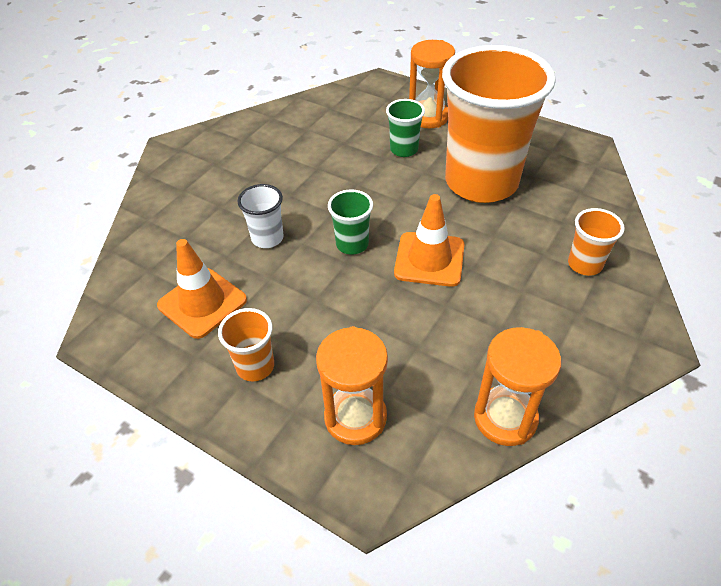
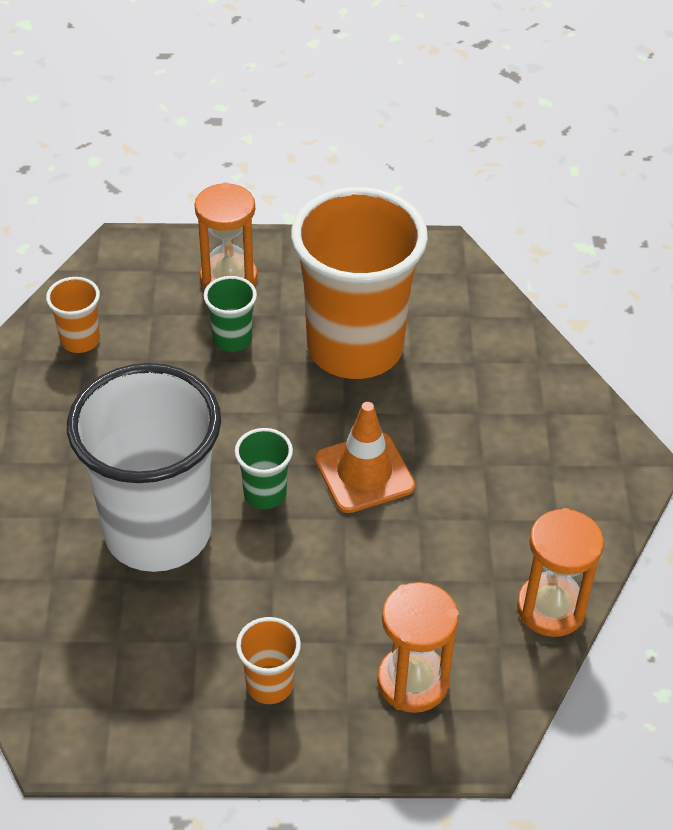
camera: 35 degrees left, 0 degrees up
orange traffic cone [157,239,247,339] -> none
white cup [237,184,284,248] -> white cup [67,363,221,572], size x2.44
orange cup [568,208,625,276] -> orange cup moved to [46,277,100,353]

